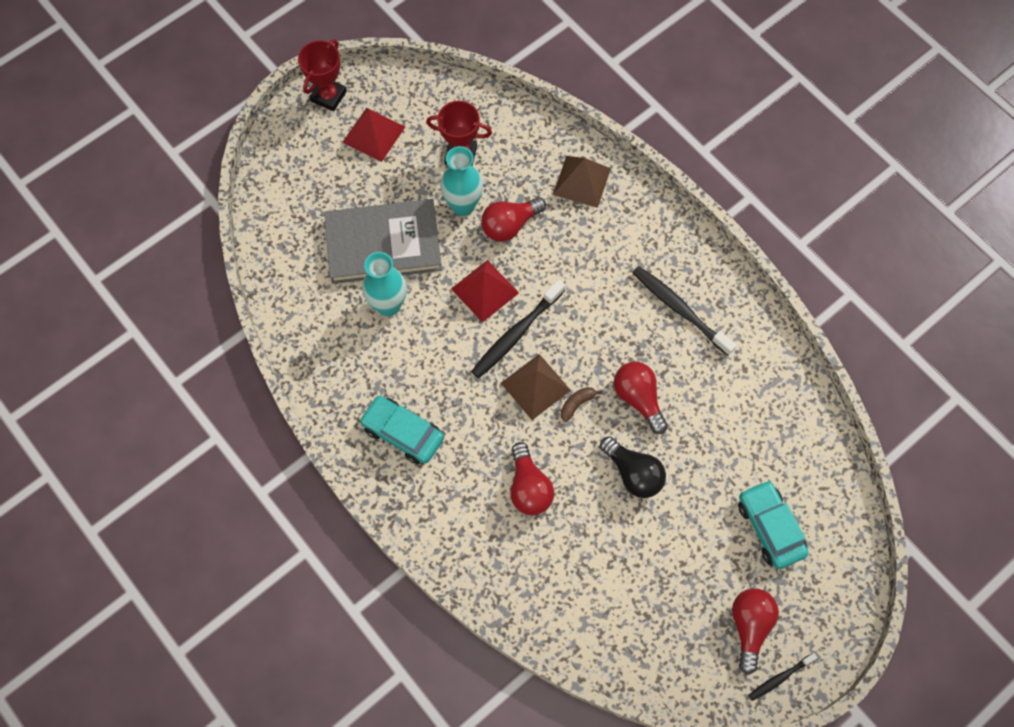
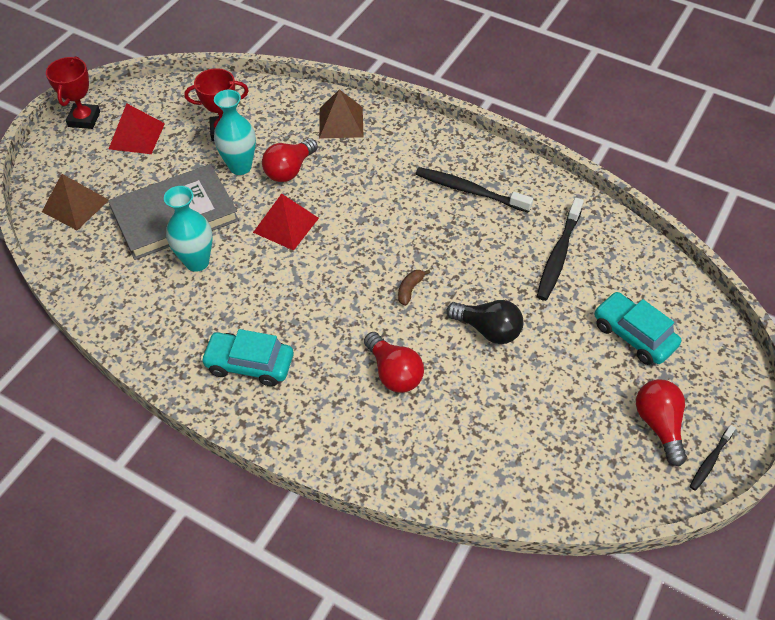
camera: 20 degrees left, 15 degrees down
black toothbrush [471,280,565,378] -> black toothbrush moved to [537,198,584,301]
brown pyramid [501,354,571,420] -> brown pyramid moved to [42,174,108,230]
red light bulb [614,362,668,434] -> none

